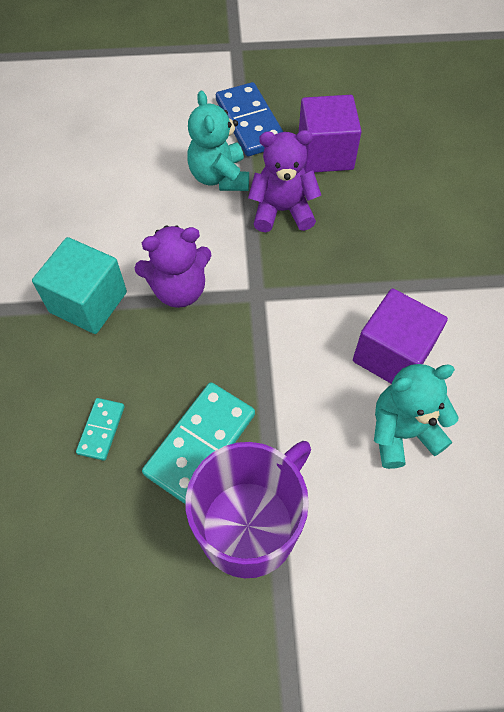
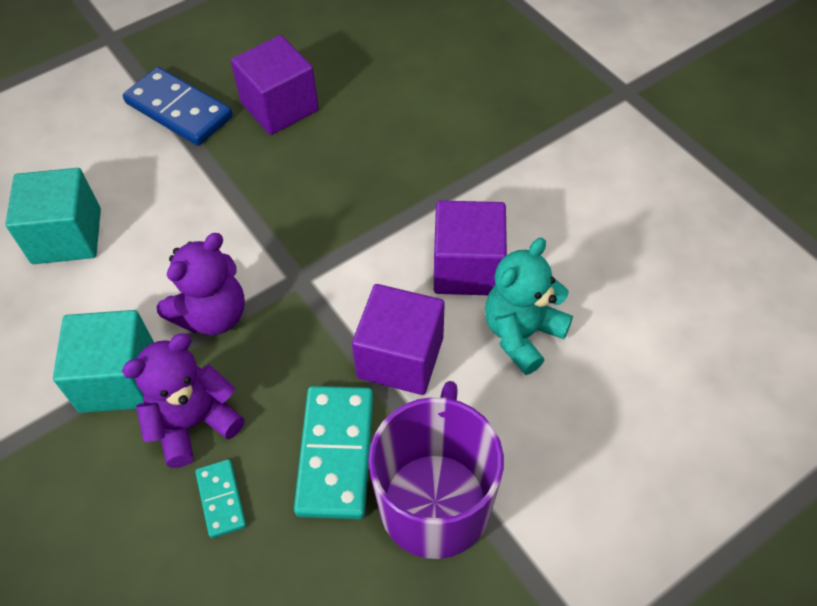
camera: 30 degrees left, 5 degrees down
turquoise teddy bear [187,90,249,191] -> none
purple teddy bear [248,130,321,232] -> purple teddy bear moved to [122,333,245,468]
none -> turquoise cube [5,168,101,264]
none -> purple cube [352,284,445,395]

